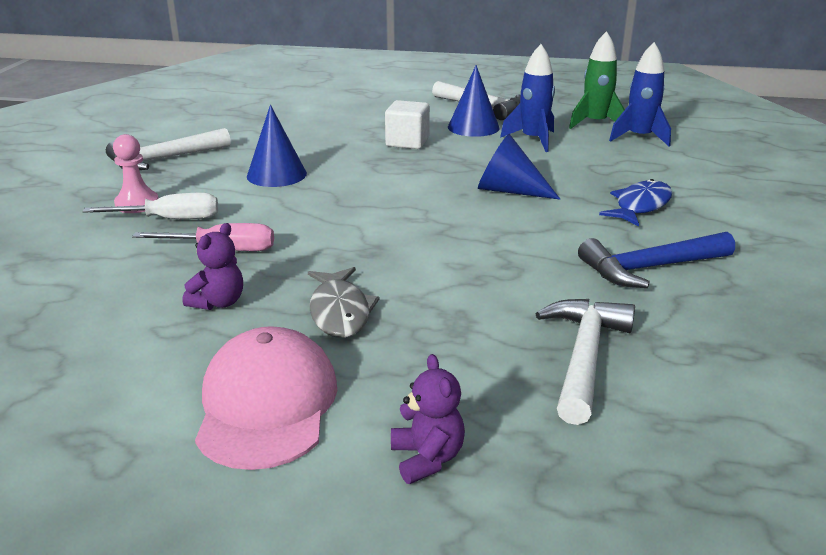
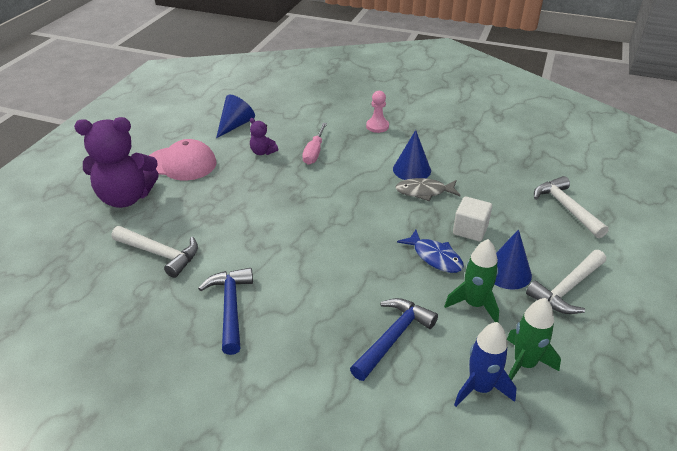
camera: 100 degrees right, 10 degrees up
white screwdriver [82,193,218,219] -> none
white hammer [106,128,231,170] -> white hammer moved to [534,176,609,238]
grey fish [308,267,379,338] -> grey fish moved to [395,178,461,201]
purple teddy bear [391,354,465,484] -> purple teddy bear [74,117,159,208], size x2.26
blue cone [478,134,560,200] -> blue cone moved to [216,95,255,138]
blue rocket [500,44,555,152] -> green rocket [444,239,499,322]
blue fish [599,179,672,226] -> blue fish moved to [397,230,464,273]
none -> blue hammer [350,298,438,381]

